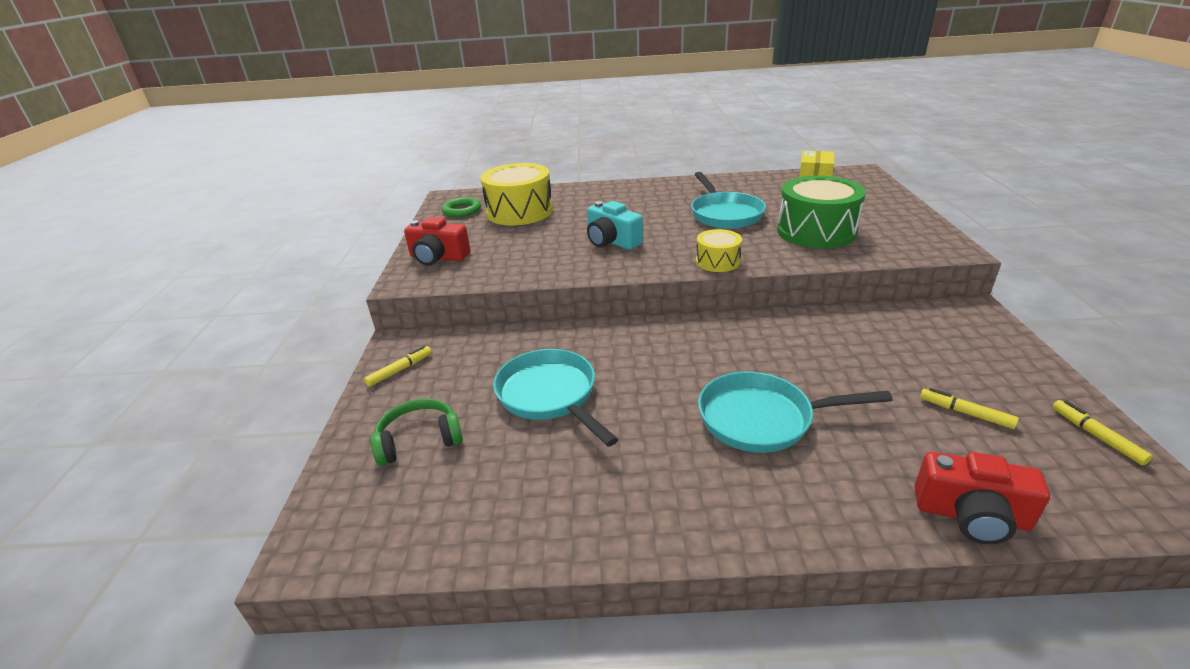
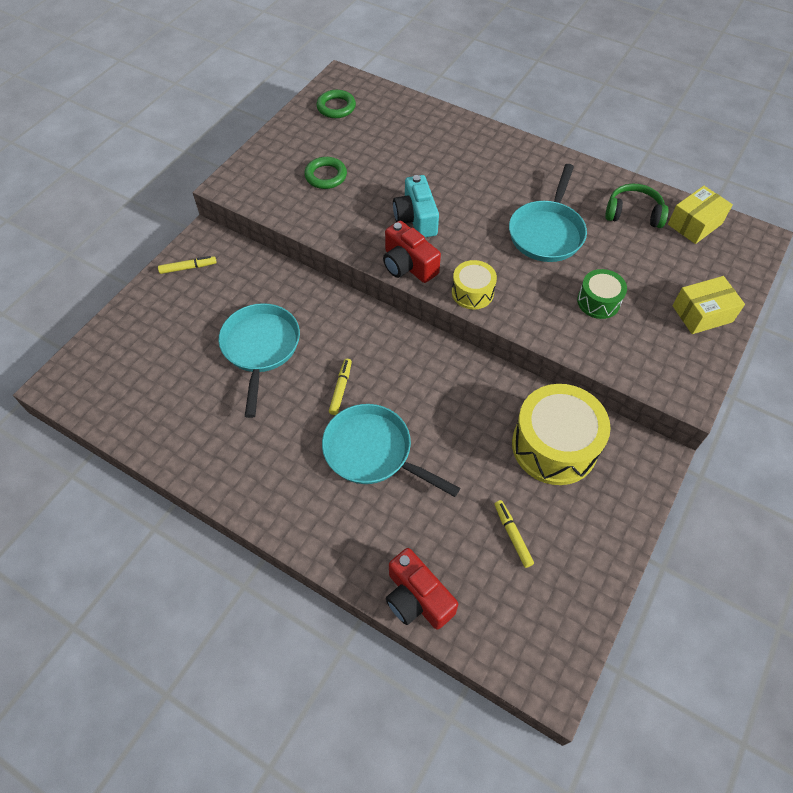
camera: 30 degrees right, 25 degrees up
green headphones [370,399,463,466] -> green headphones moved to [605,184,669,228]
red camera [404,217,471,266] -> red camera moved to [383,221,441,283]
yellow drum [480,163,553,225] -> yellow drum moved to [512,384,611,485]
green drum [777,176,866,248] -> green drum [577,269,627,319], size x0.53
yellow marker [1052,400,1153,465] -> yellow marker moved to [329,359,352,415]
none -> green ring [304,157,347,189]
none -> yellow box [672,276,745,334]

